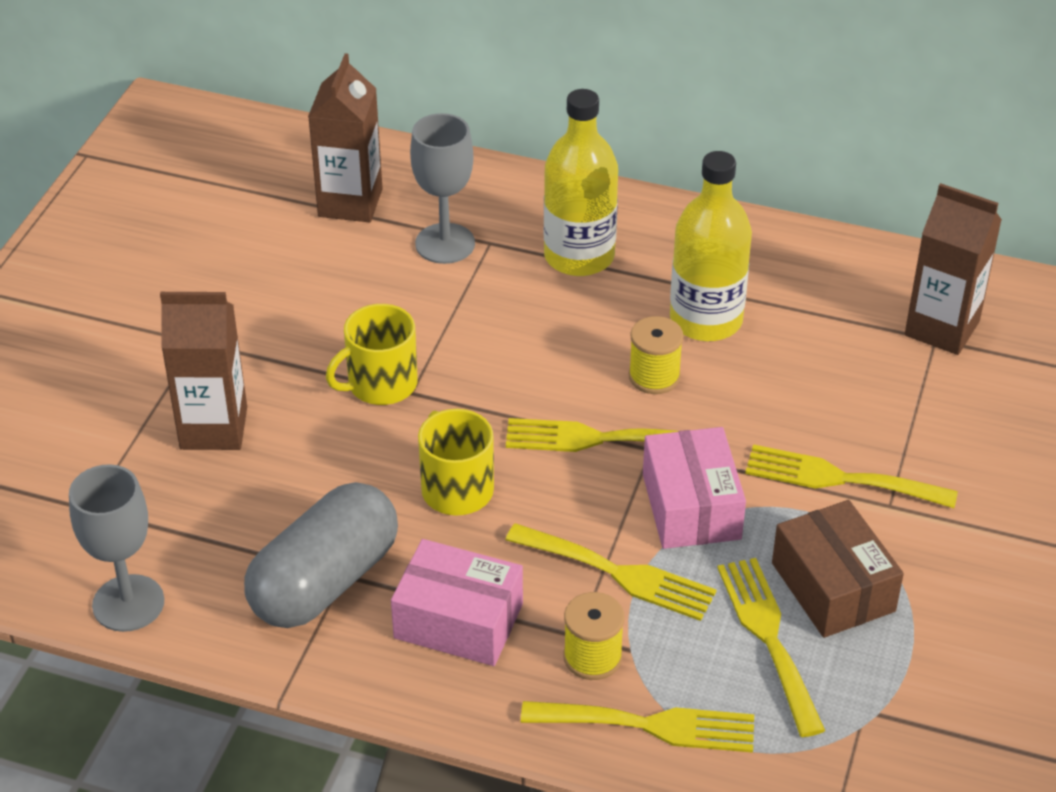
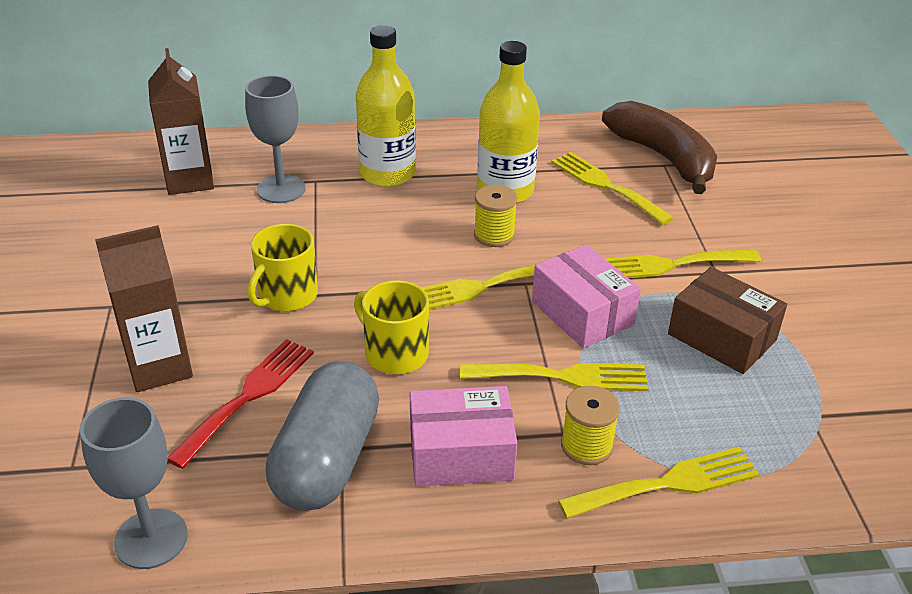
camera: 25 degrees left, 5 degrees down
yellow fork [717,558,825,737] -> yellow fork moved to [551,152,674,225]
brown carton [905,183,1002,355] -> brown banana [602,101,717,194]
none -> red fork [167,339,314,469]

